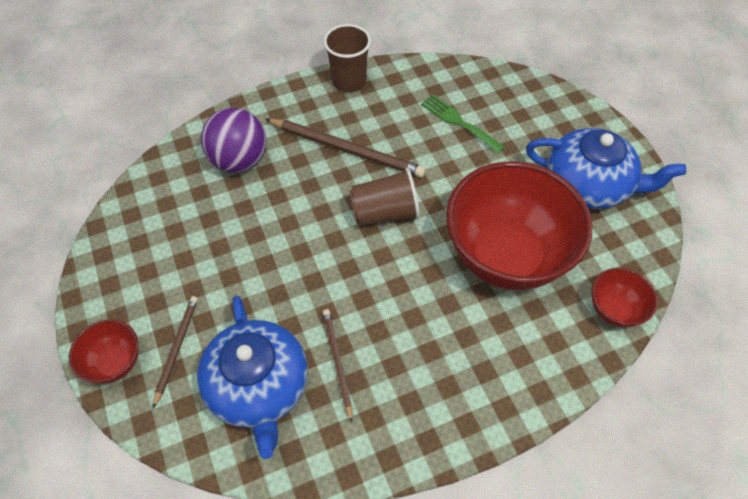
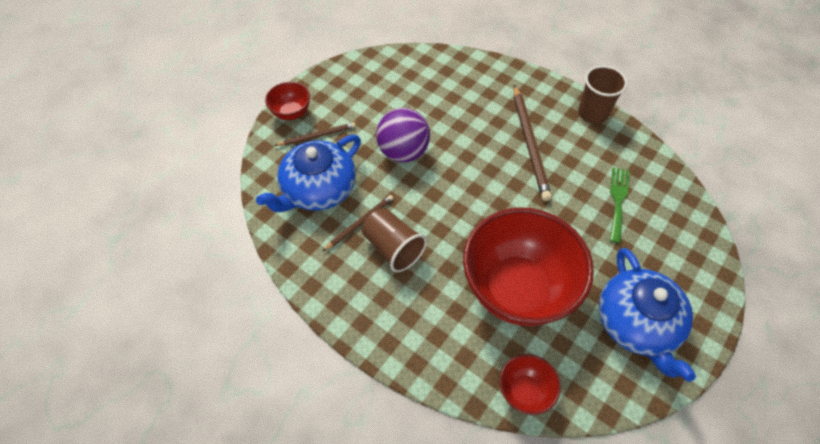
camera: 60 degrees right, 0 degrees up
purple ball [201,108,266,173] -> purple ball moved to [376,108,430,162]
brown cup [349,168,420,226] -> brown cup moved to [362,208,427,272]

